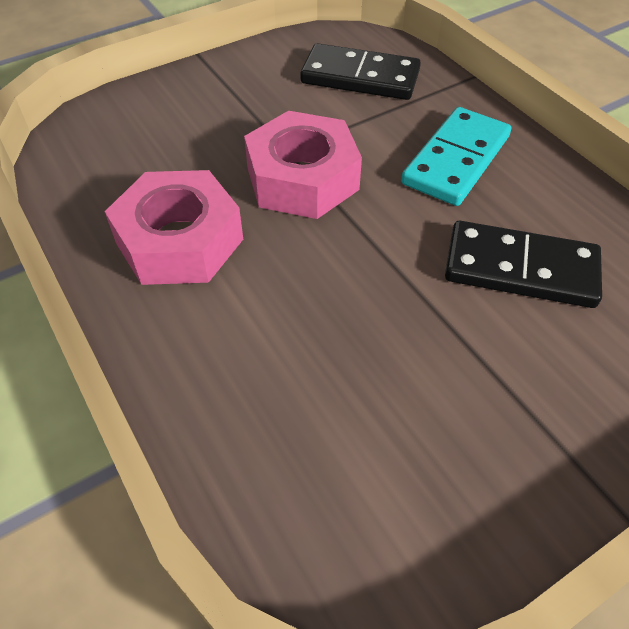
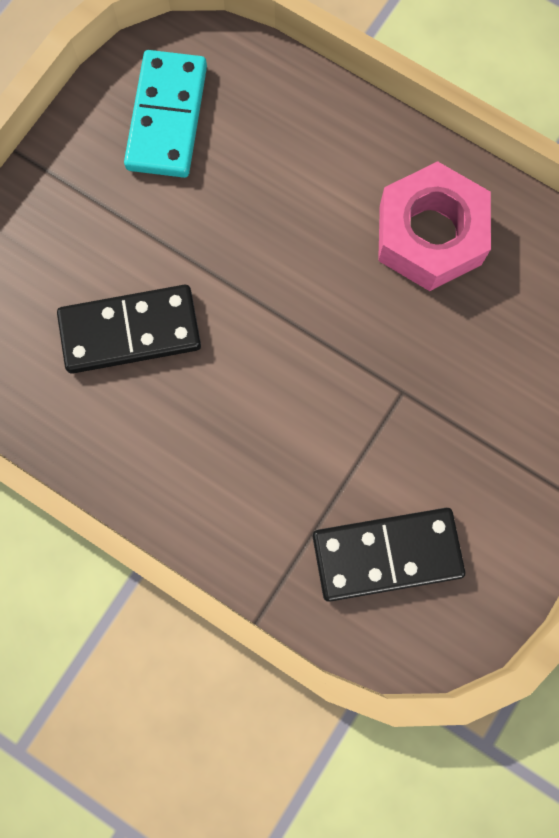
camera: 155 degrees right, 25 degrees up
pink nut [244,111,362,219] -> none
turquoise domino [401,107,511,206] -> turquoise domino moved to [124,50,207,178]

